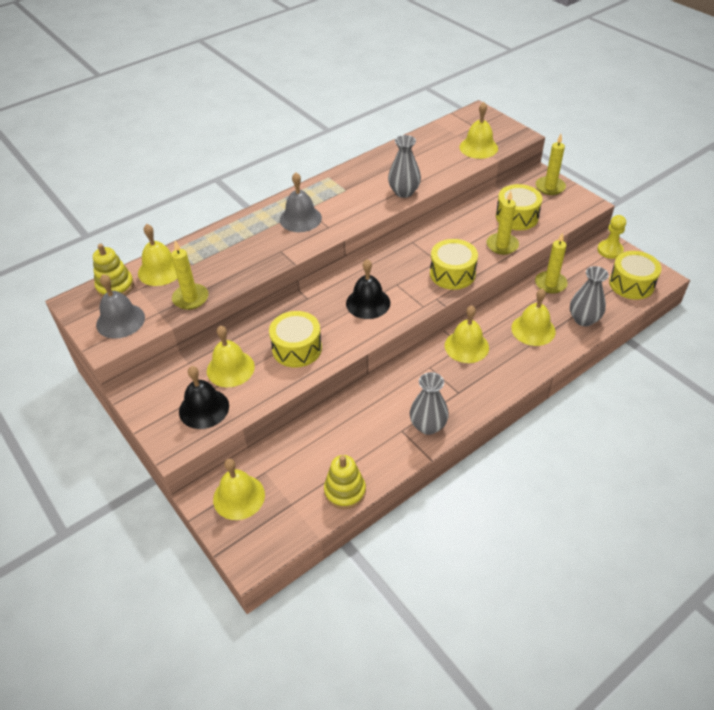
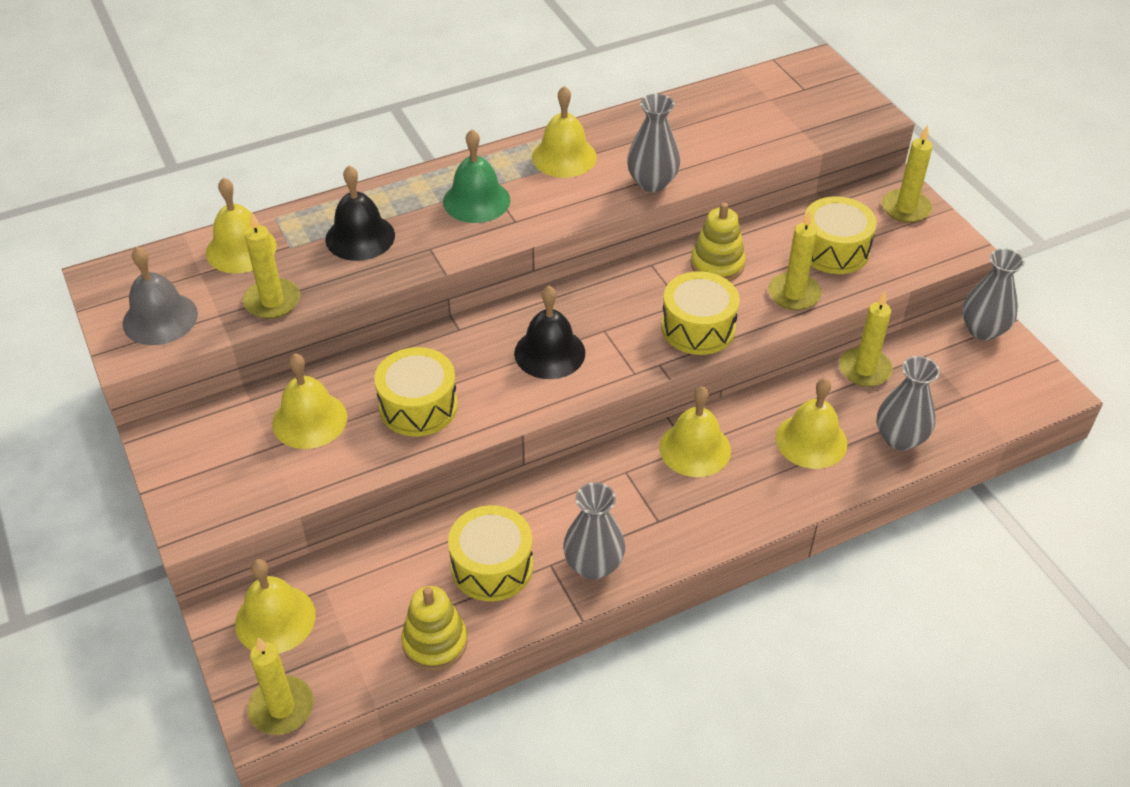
camera: 10 degrees right, 0 degrees up
yellow stacking toy [93,244,134,297] -> yellow stacking toy moved to [691,202,745,281]
black bell [179,366,229,429] -> black bell moved to [325,165,395,261]
grey bell [280,172,322,232] -> green bell [443,129,510,223]
yellow bell [460,102,498,159] -> yellow bell moved to [532,86,597,178]
yellow pawn [597,215,626,259] -> grey vase [962,248,1025,340]
yellow drum [609,251,662,300] -> yellow drum moved to [448,505,533,601]
none -> yellow candle [248,637,314,735]

